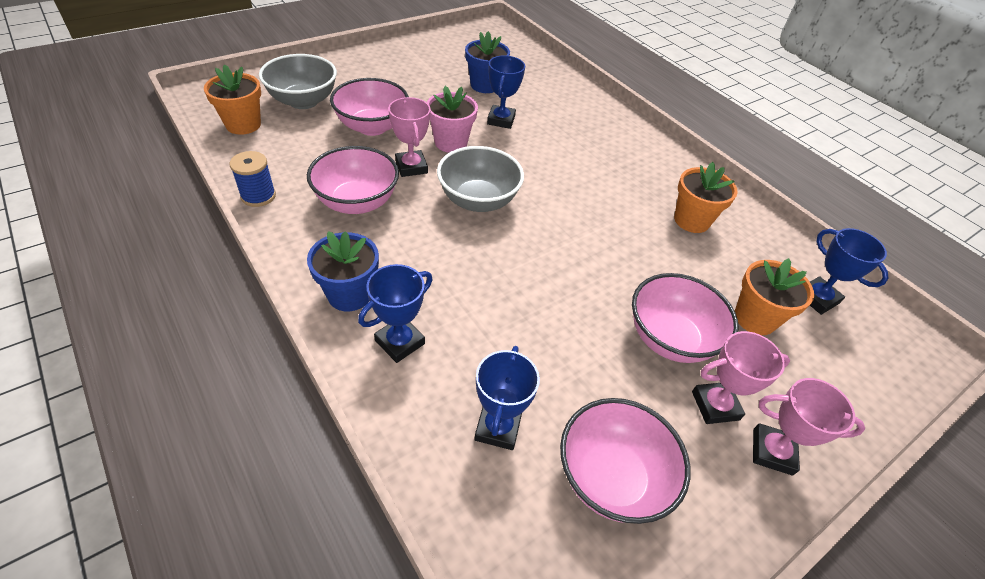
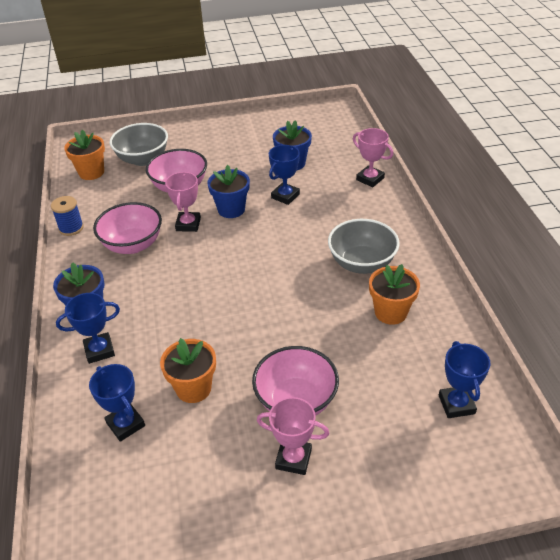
camera: 30 degrees right, 5 degrees down
pink flower pot [427,86,478,153] -> blue flower pot [207,165,250,218]
grey bowl [437,146,524,212] -> grey bowl moved to [328,219,400,274]
blue trophy [474,346,540,450] -> blue trophy turned 75 degrees counterclockwise [89,364,145,442]
pink bowl [560,398,691,524] -> none
orange flower pot [735,258,814,335] -> orange flower pot moved to [160,338,216,403]
pink trophy [753,378,865,476] -> pink trophy moved to [353,128,393,187]

